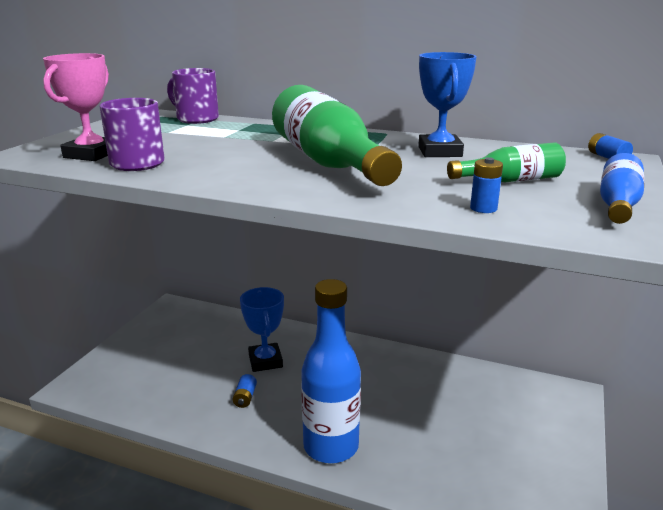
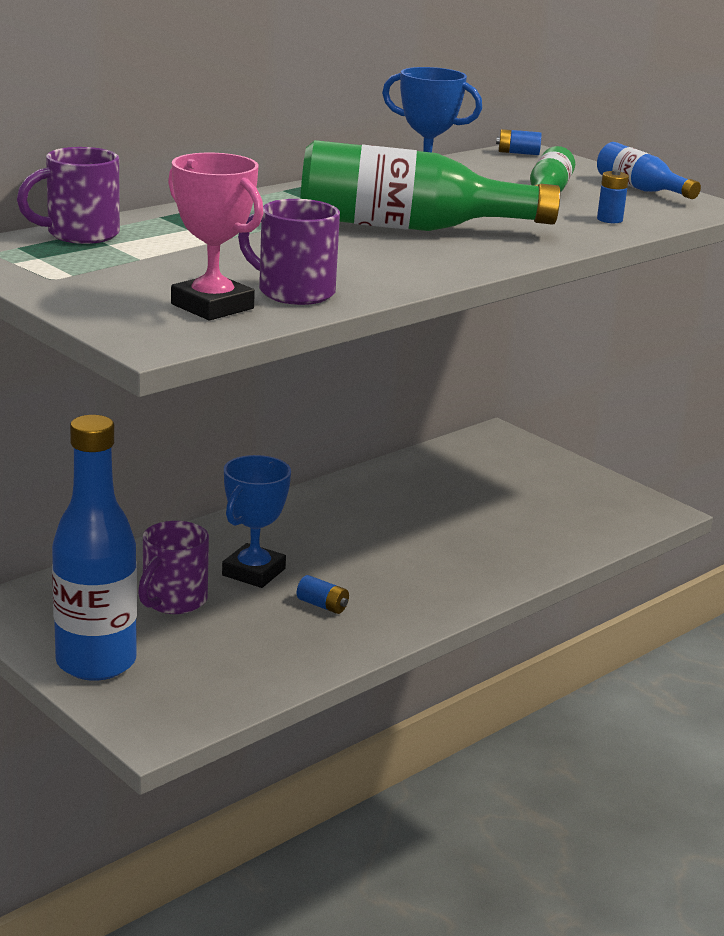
camera: 65 degrees left, 0 degrees up
blue trophy [240,287,284,372] -> blue trophy turned 75 degrees counterclockwise [222,455,291,588]
blue bottle [301,279,361,463] -> blue bottle moved to [52,415,137,681]
none -> purple mug [138,521,209,614]

